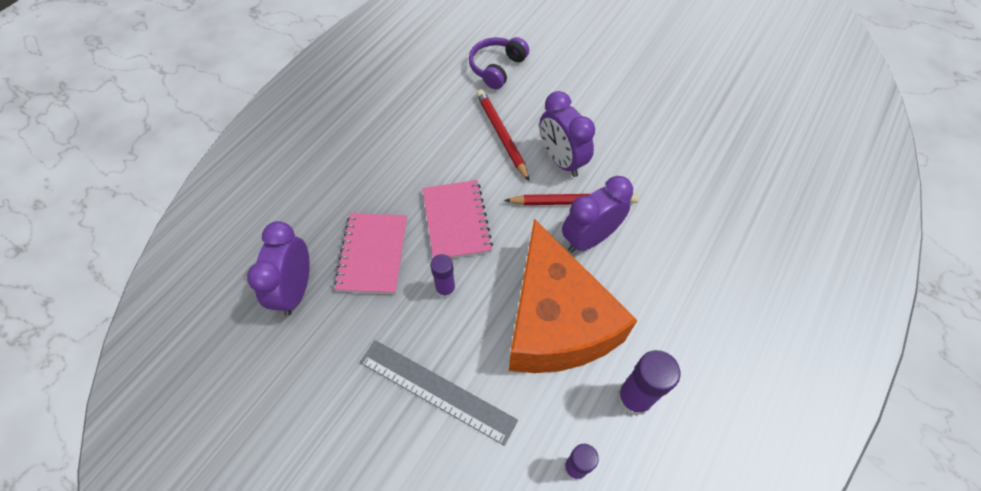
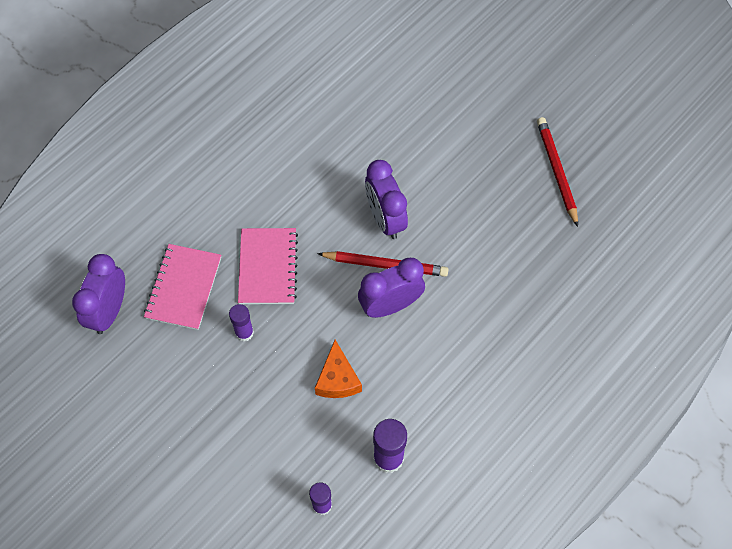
camera: 10 degrees right, 5 degrees up
grey ruler [360,340,518,446] -> none
purple headphones [469,37,529,89] -> none
red pencil [476,89,529,181] -> red pencil moved to [537,117,578,227]
orange cheese [509,219,638,373] -> orange cheese [315,340,362,398], size x0.43

